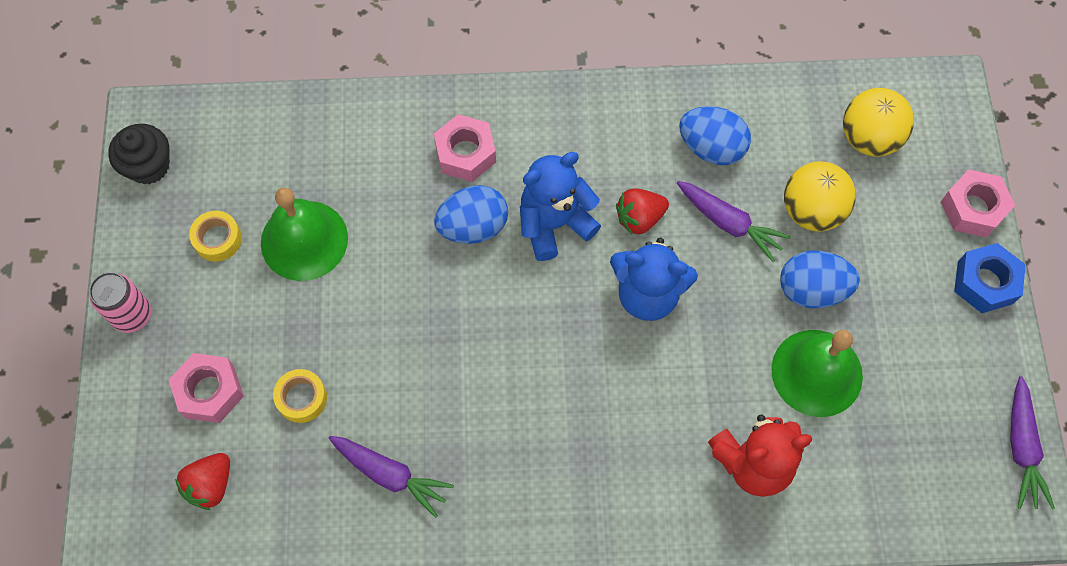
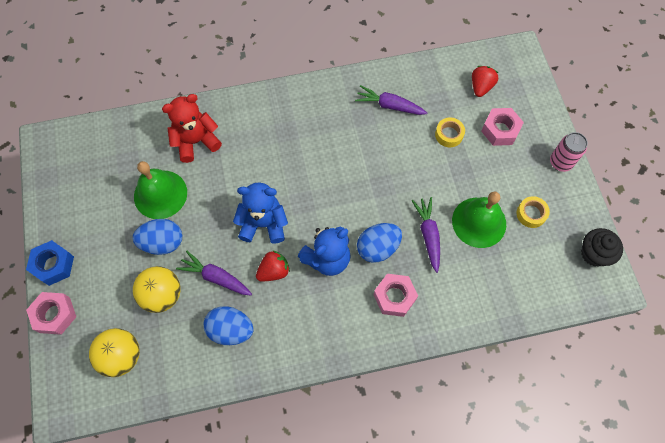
camera: 170 degrees right, 0 degrees up
purple carrot [1010,376,1055,509] -> purple carrot moved to [412,197,440,273]

